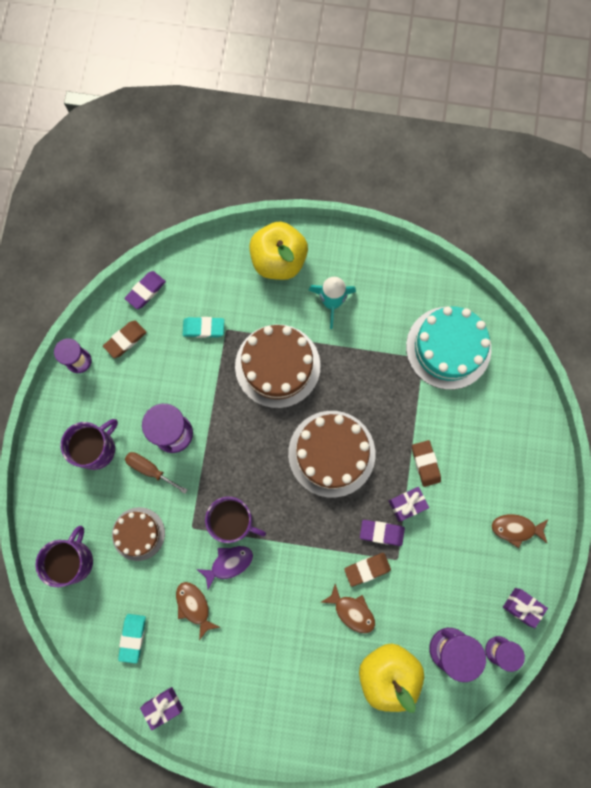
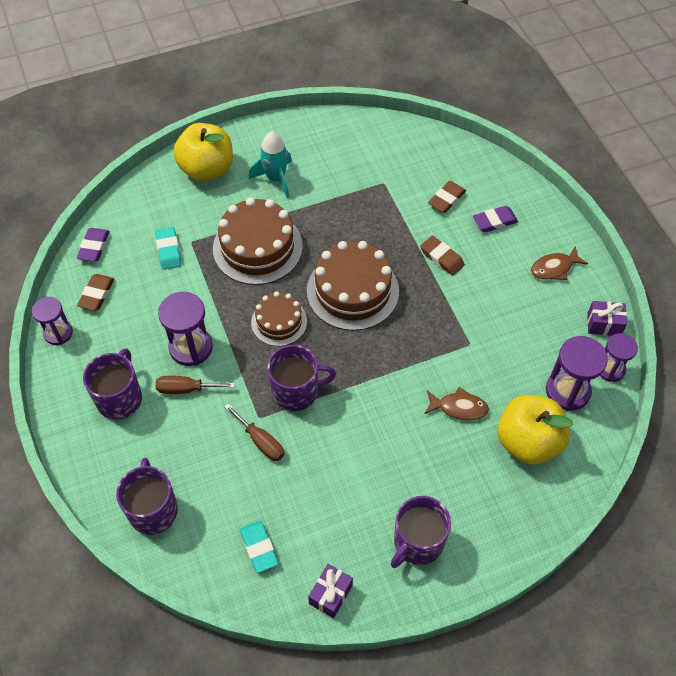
camera: 30 degrees left, 20 degrees down
brown cake [112,507,165,561] -> brown cake moved to [251,291,307,346]
brown fish [176,582,220,640] -> none
turquoise eraser [183,317,224,338] -> turquoise eraser turned 75 degrees counterclockwise [155,227,181,270]
purple fish [197,546,253,590] -> none
brown eraser [344,553,391,587] -> brown eraser moved to [428,181,466,213]
purple eraser [360,520,405,546] -> purple eraser moved to [473,206,518,232]
purple gift [389,487,429,522] -> none
turquoise cake [406,306,491,390] -> none
none -> brown screwdriver [225,404,284,461]
none -> purple mug [391,496,451,568]

